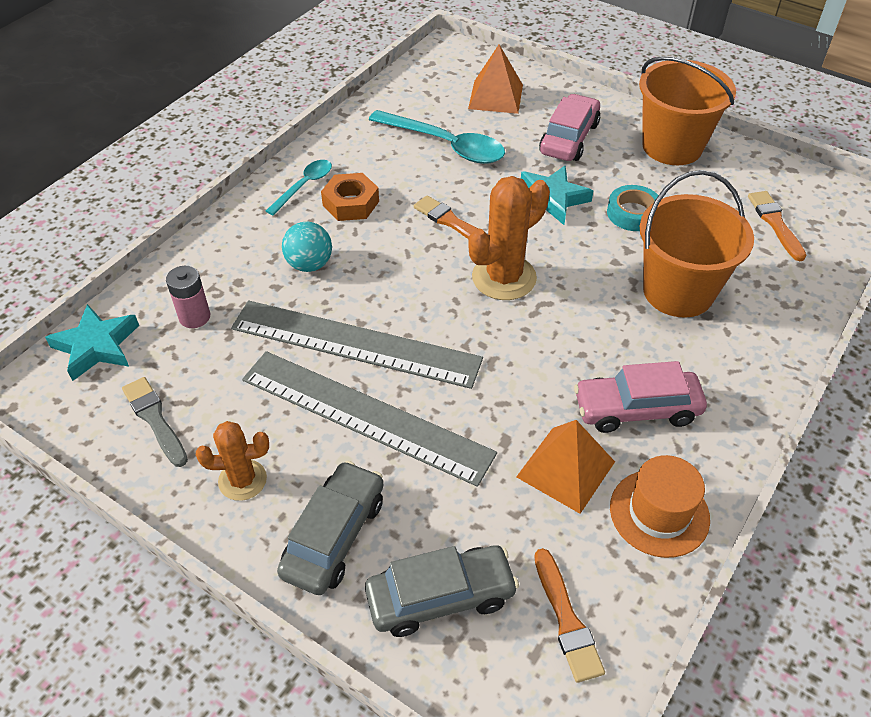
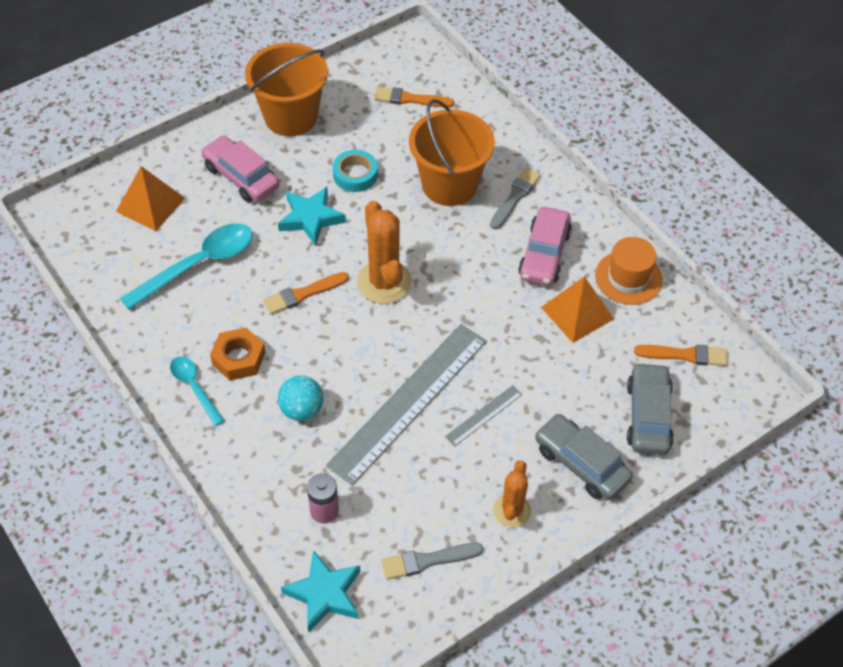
camera: 70 degrees left, 5 degrees up
grey ruler [242,351,497,487] -> grey ruler [445,385,523,447], size x0.43
none -> grey brush [490,168,540,229]

